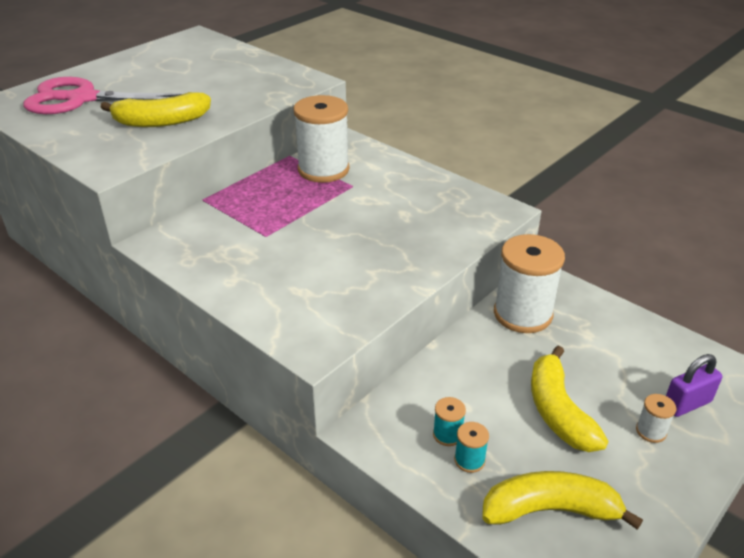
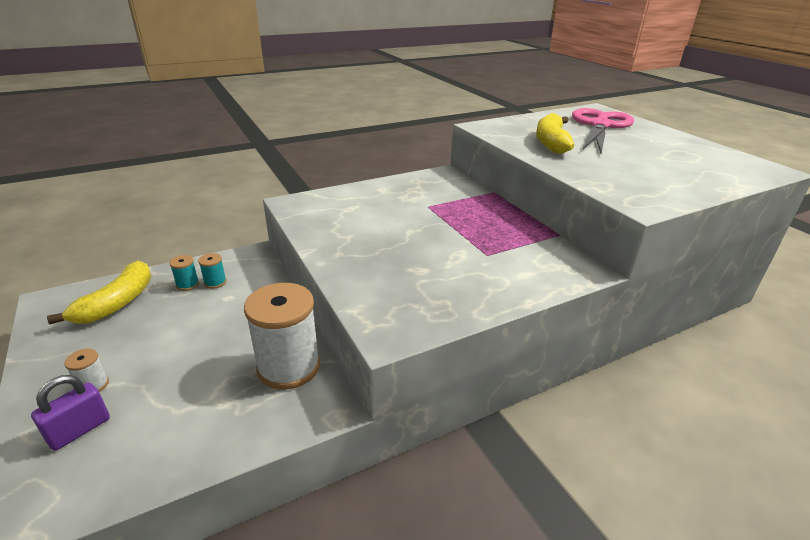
camera: 110 degrees right, 5 degrees down
white spool [294,95,350,183] -> none
yellow banana [531,346,608,452] -> none
purple padlock [666,354,722,417] -> purple padlock turned 45 degrees clockwise [31,375,110,451]

